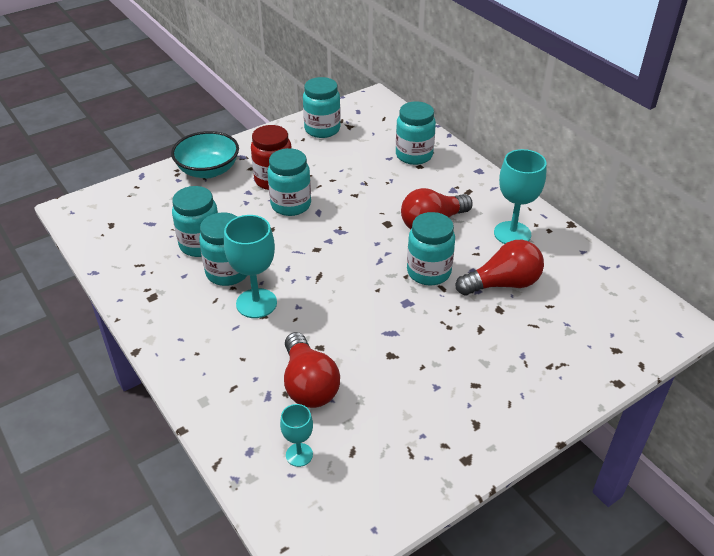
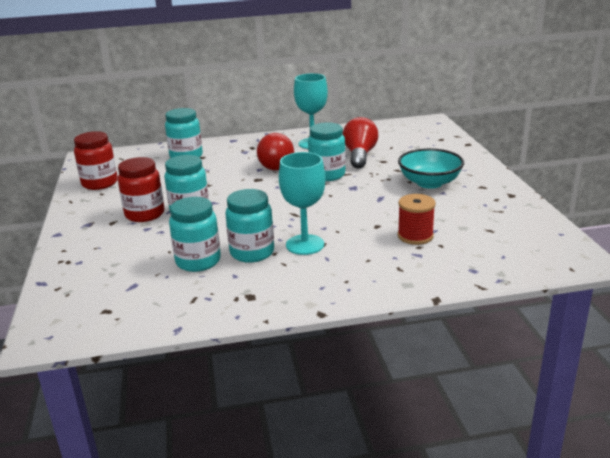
camera: 65 degrees left, 15 degrees down
turquoise bowl [171,131,239,178] -> turquoise bowl moved to [398,148,464,189]
turquoise goblet [280,404,313,467] -> none
red light bulb [284,332,340,408] -> red spool [398,194,436,245]
turquoise jar [303,77,341,138] -> red jar [74,131,118,190]

